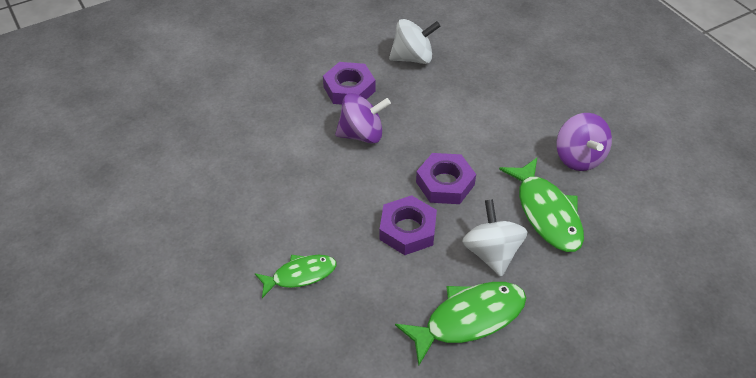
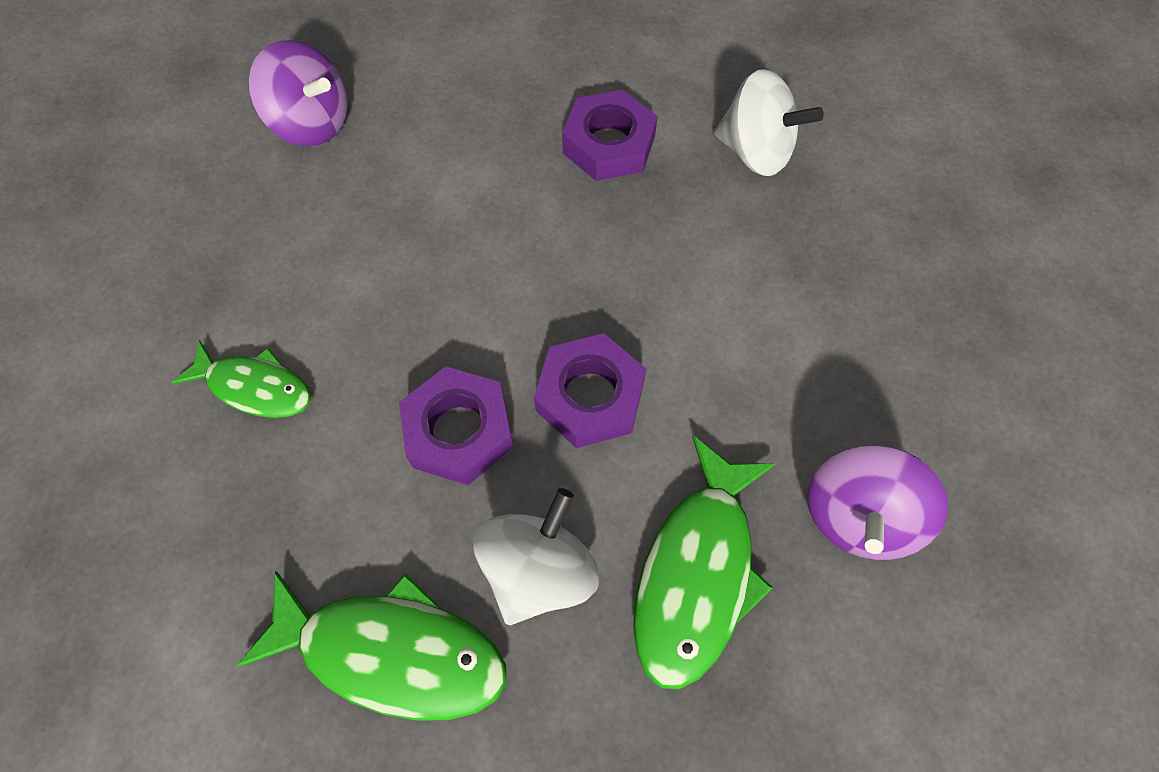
camera: 40 degrees right, 15 degrees up
purple spinning top [335,93,391,143] -> purple spinning top moved to [249,40,348,146]

